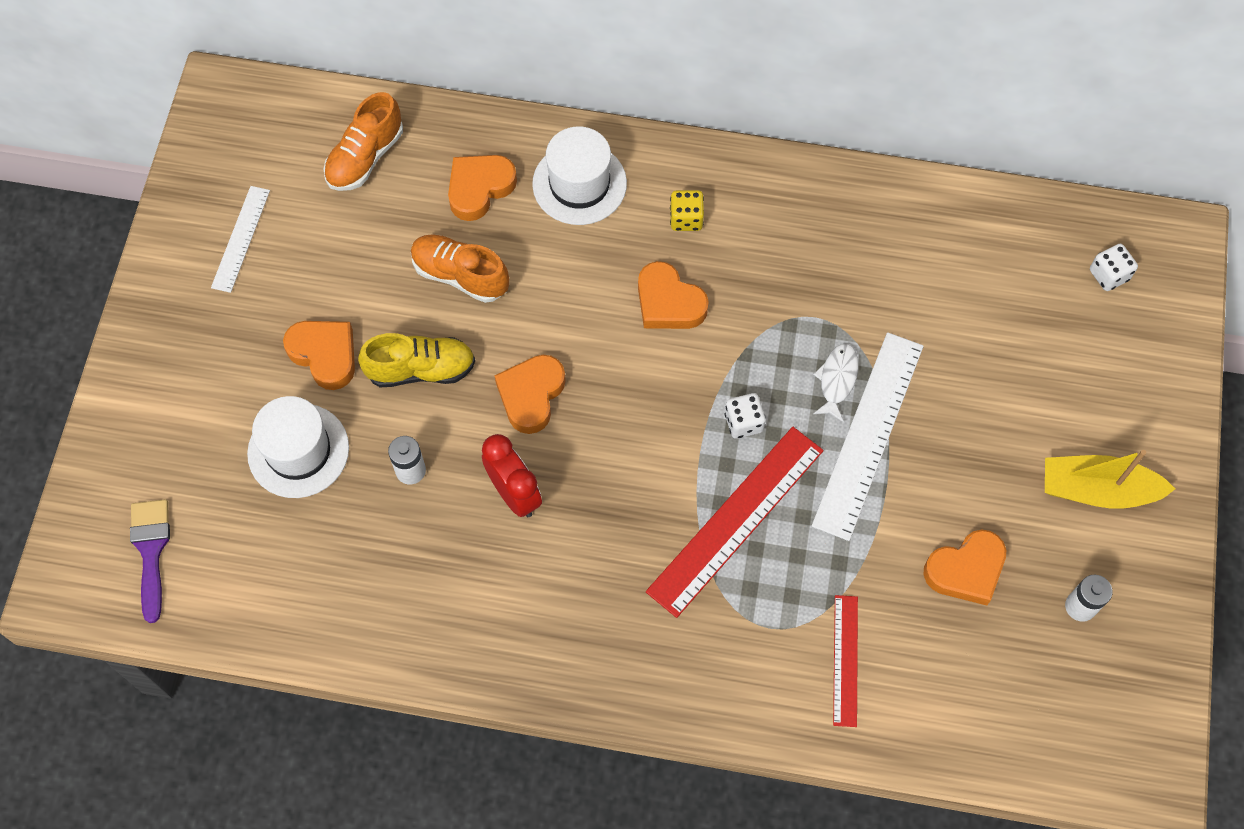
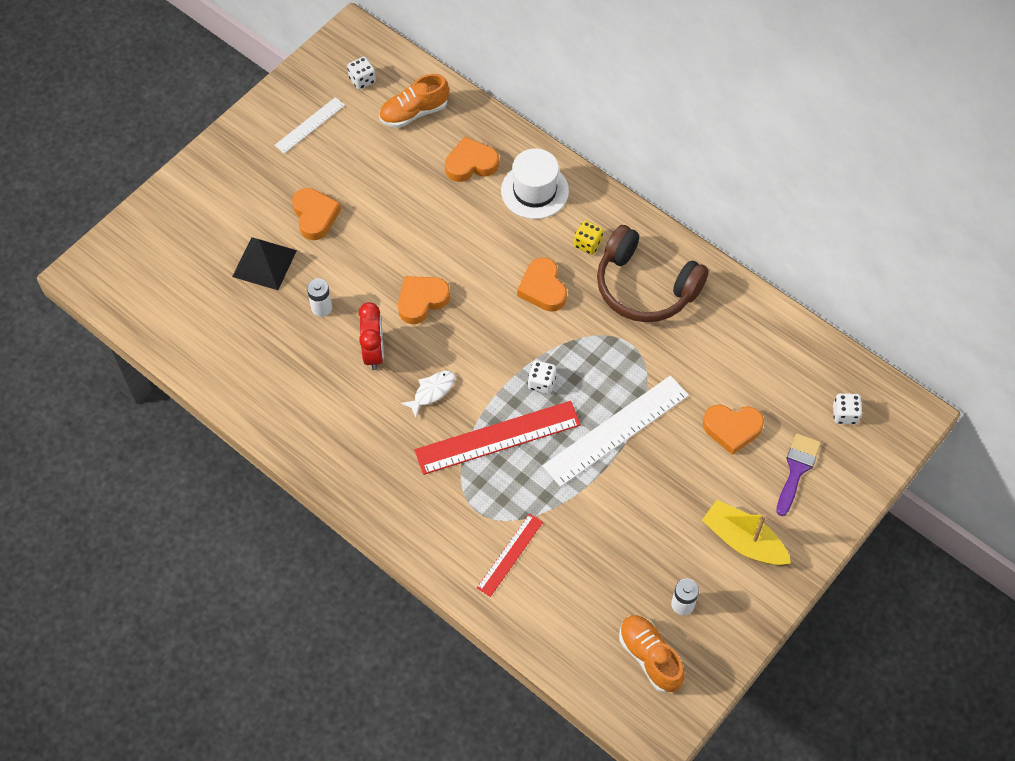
camera: 30 degrees right, 5 degrees down
purple brush [130,499,170,623] -> purple brush moved to [776,433,821,516]
white hat [247,396,349,498] -> black pyramid [232,237,297,290]
yellow shoe [358,333,475,387] -> none
orange shoe [411,234,509,303] -> orange shoe moved to [619,615,685,693]
white fish [813,344,858,422] -> white fish moved to [401,371,455,417]
orange heart [924,530,1006,606] -> orange heart moved to [702,404,764,455]
none -> white dice [347,57,376,90]
none -> brown headphones [597,225,709,322]

